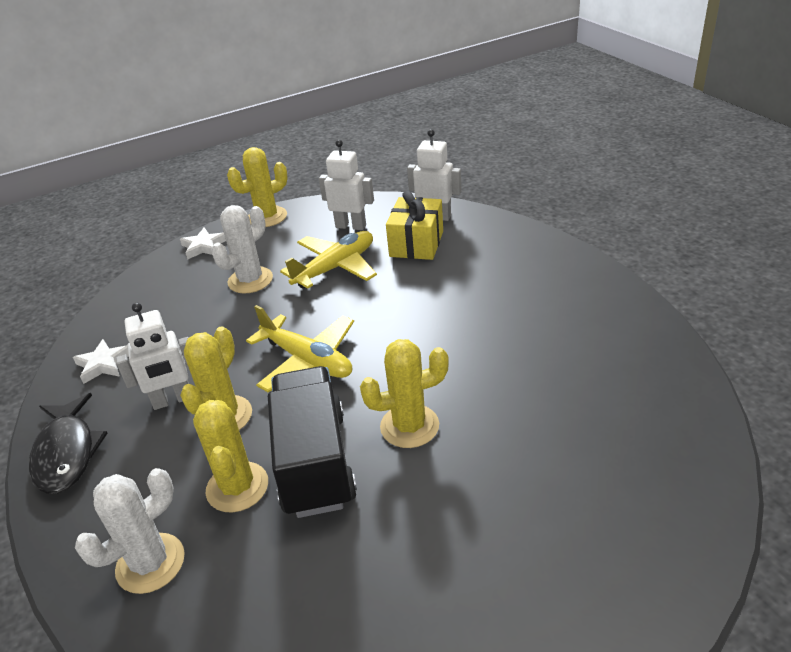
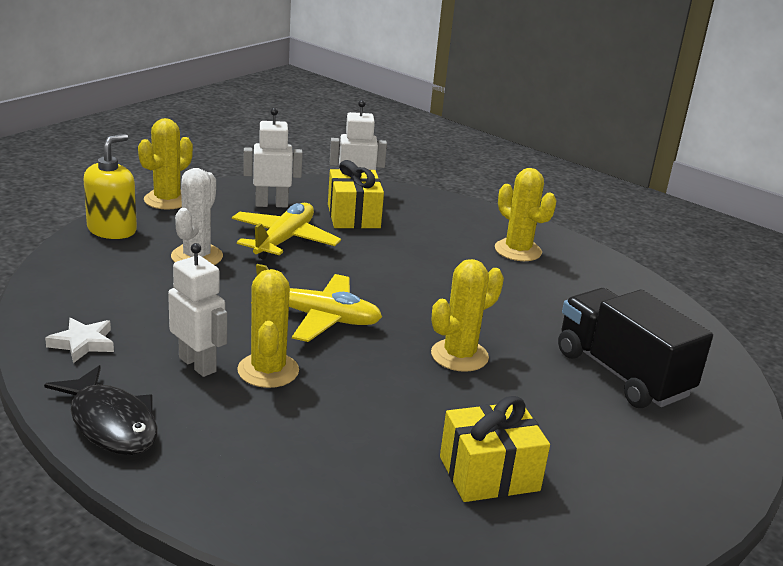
camera: 30 degrees left, 10 degrees down
white cactus [75,468,185,594] -> none
white robot [116,303,189,410] -> white robot turned 90 degrees counterclockwise [168,243,227,377]
white star [180,227,226,260] -> yellow soap dispenser [83,134,137,239]
yellow cactus [193,400,268,513] -> yellow cactus moved to [495,168,557,261]
black truck [268,366,357,518] -> black truck moved to [558,288,713,408]
none -> yellow gift [440,396,550,502]

